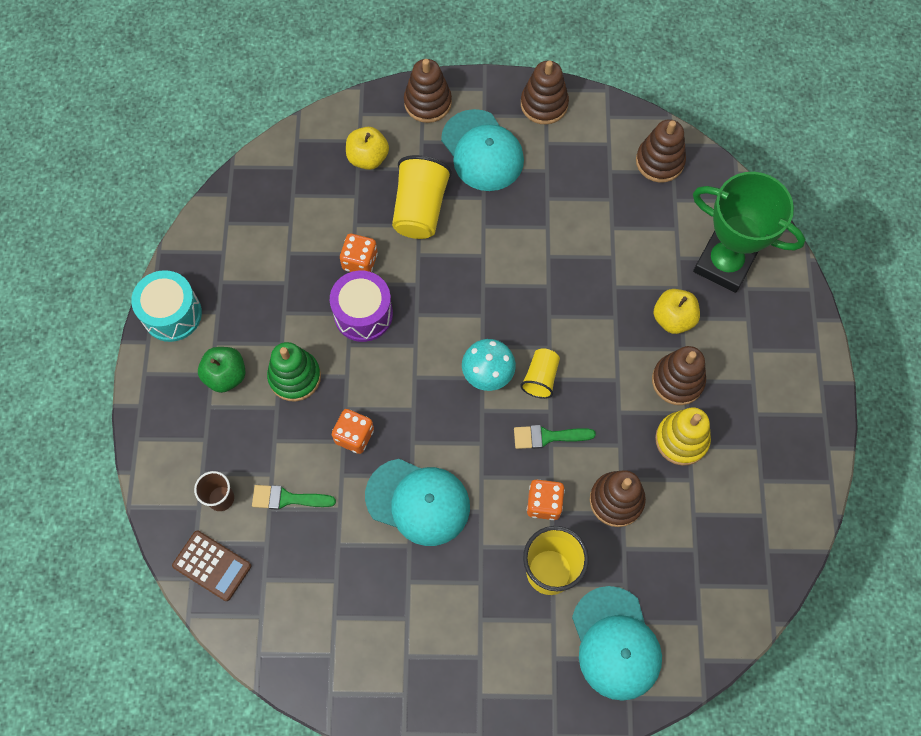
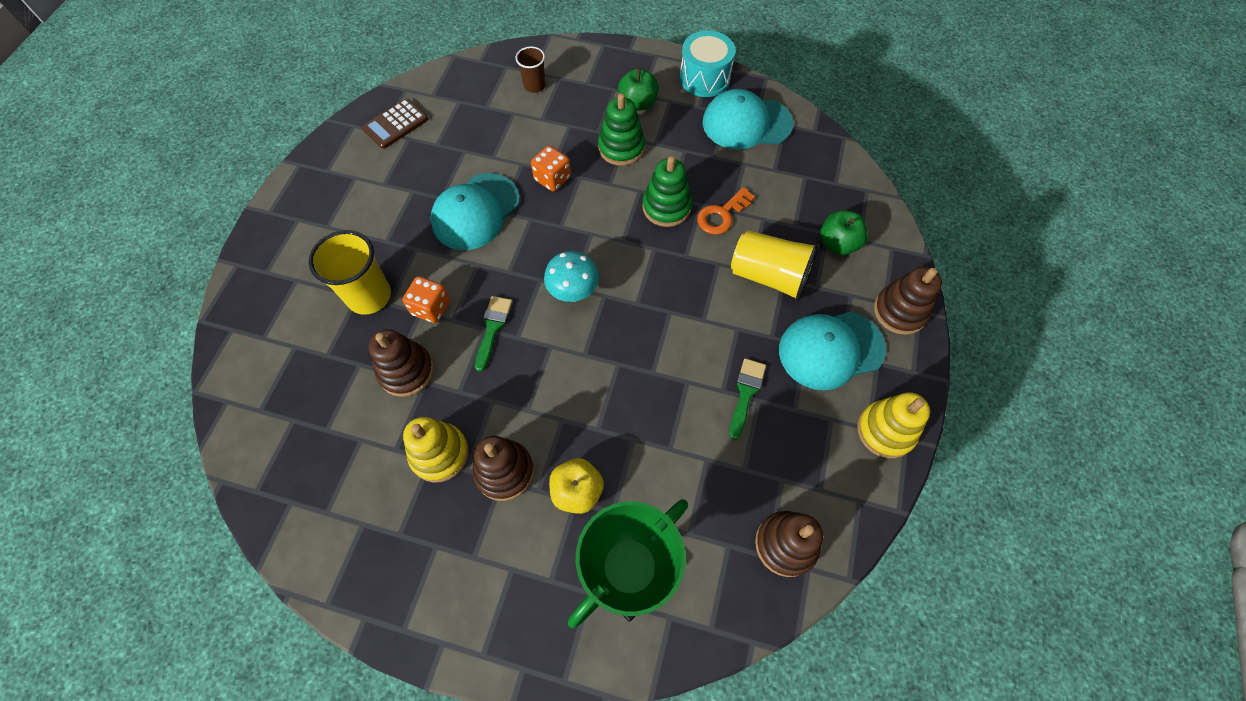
camera: 105 degrees right, 5 degrees down
brown calculator [172,531,251,601] -> brown calculator moved to [362,98,428,149]
green brush [252,485,336,510] -> green brush moved to [729,358,766,440]
purple drum [330,271,393,342] -> green stacking toy [642,156,692,227]
orange dice [340,234,378,272] -> orange key [697,187,755,235]
yellow apple [346,127,389,170] -> green apple [820,210,868,255]
yellow cup [520,348,560,399] -> none
brown stacking toy [521,61,569,124] -> yellow stacking toy [857,392,930,459]
turquoise cap [572,586,662,701] -> turquoise cap moved to [703,89,793,149]

